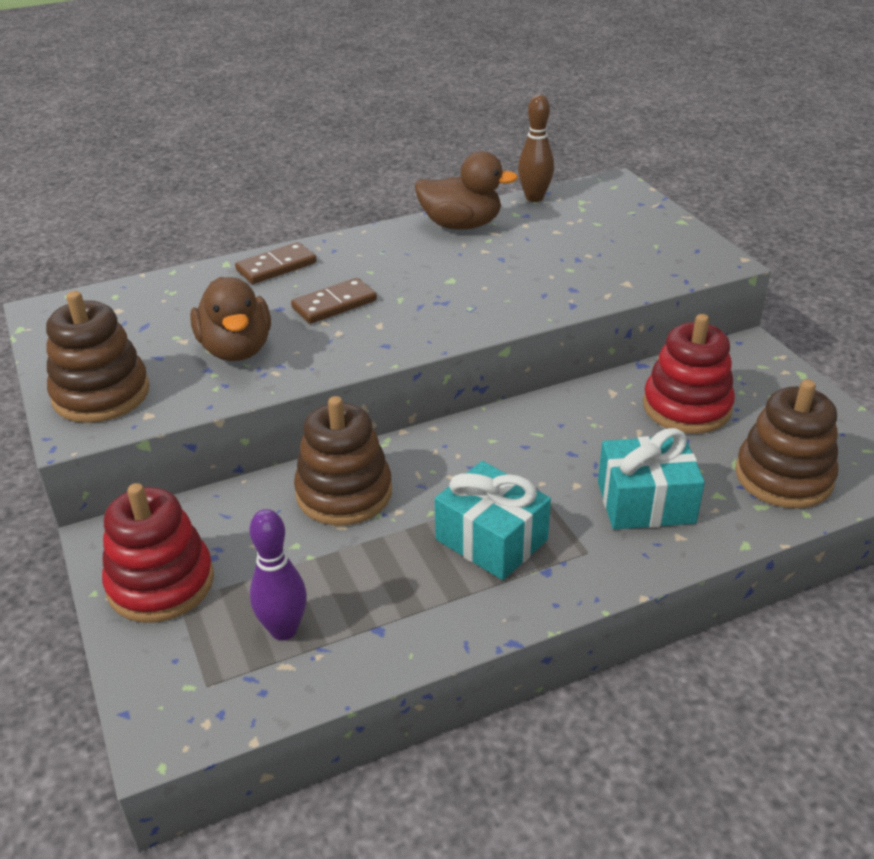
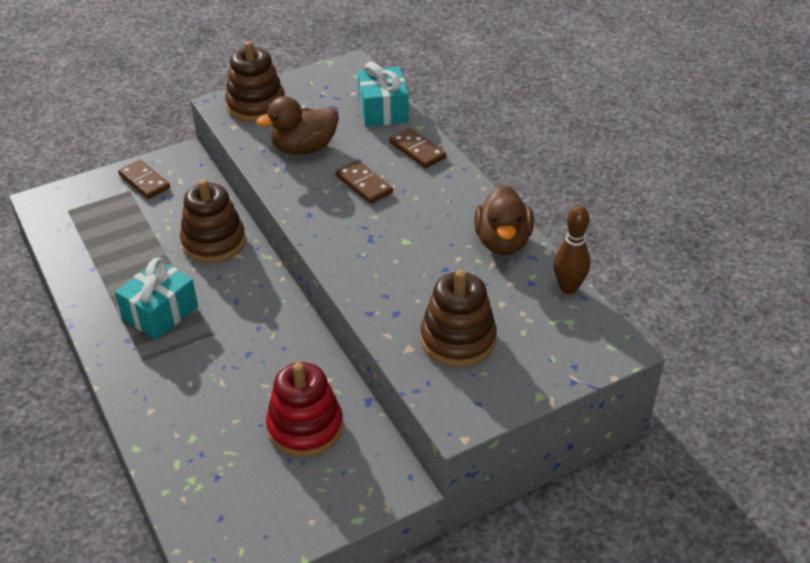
camera: 85 degrees right, 5 degrees up
red stacking toy [102,483,214,623] -> brown domino [118,160,170,199]
purple bowling pin [249,509,307,641] -> none
turquoise gift [598,428,705,530] -> turquoise gift moved to [358,62,409,127]
brown stacking toy [735,380,839,509] -> brown stacking toy moved to [421,270,497,367]

